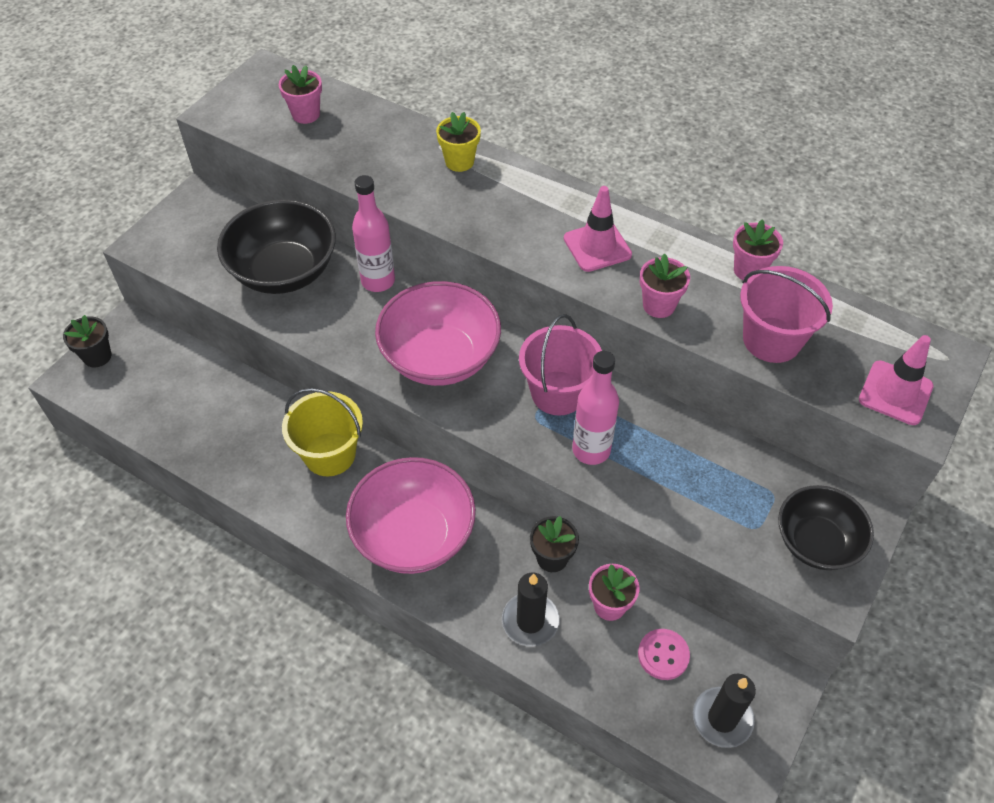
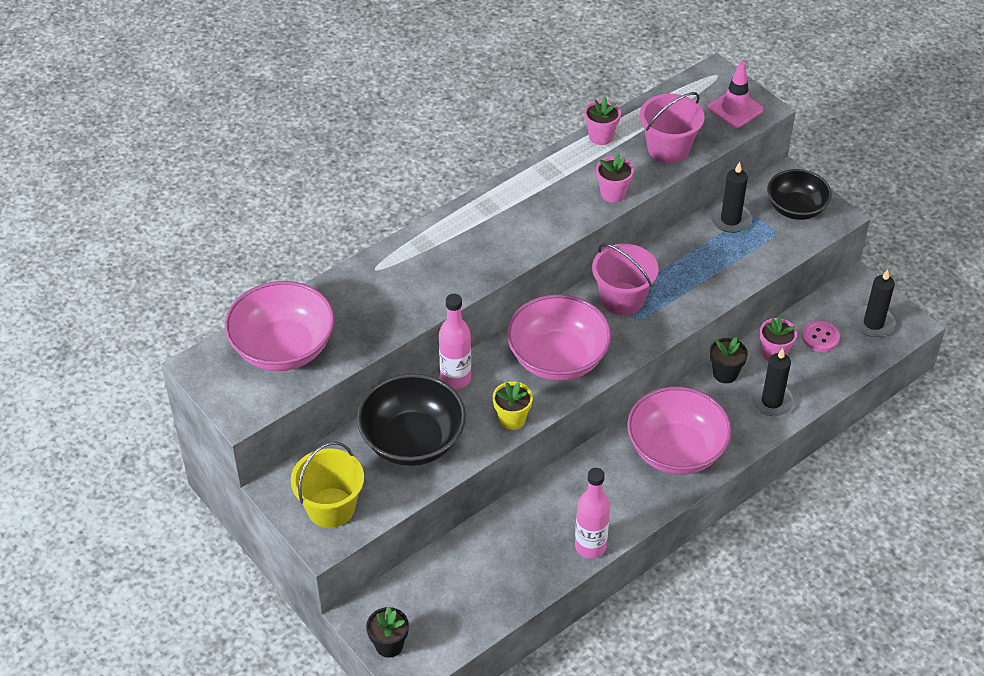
camera: 70 degrees left, 5 degrees down
pink flower pot [279,65,322,124] -> pink bowl [225,281,335,371]
yellow bucket [282,388,363,476] -> yellow bucket moved to [291,442,364,528]
yellow flower pot [436,112,481,172] -> yellow flower pot moved to [493,381,533,430]
pink traffic cone [564,186,632,272] -> none
pink bottle [572,351,619,465] -> pink bottle moved to [575,468,610,558]
none -> black candle [710,162,752,233]

